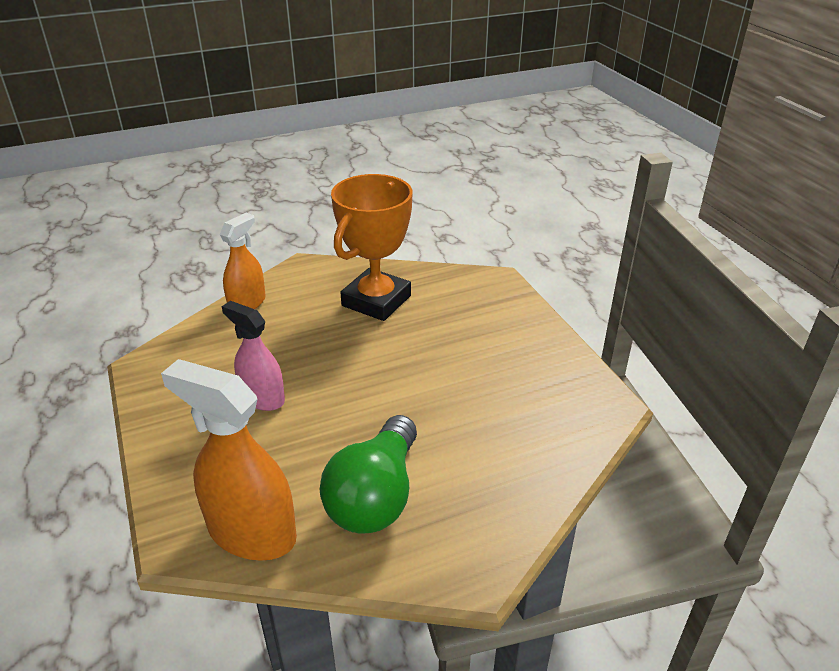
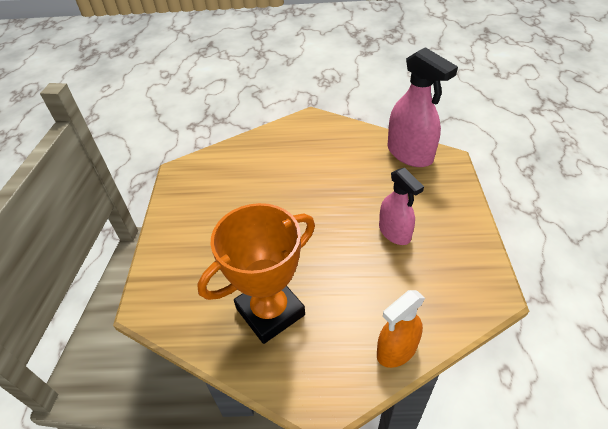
camera: 155 degrees left, 10 degrees up
orange spray bottle [161,359,297,561] -> pink spray bottle [388,47,458,167]
green light bulb [320,415,417,534] -> none

